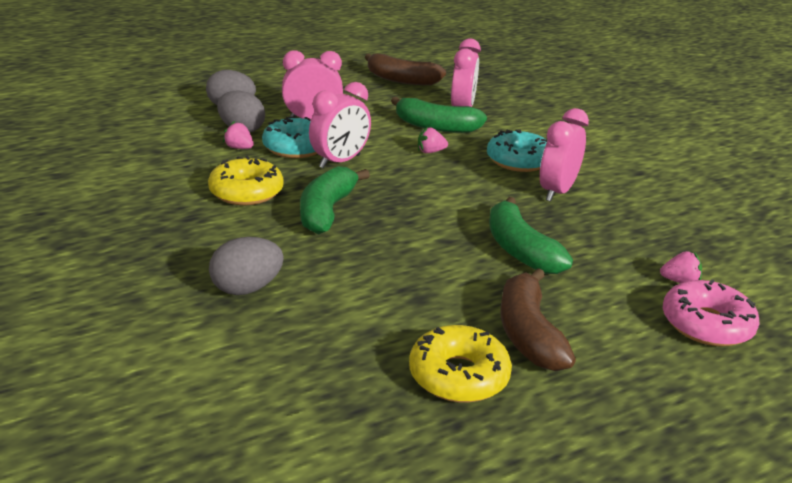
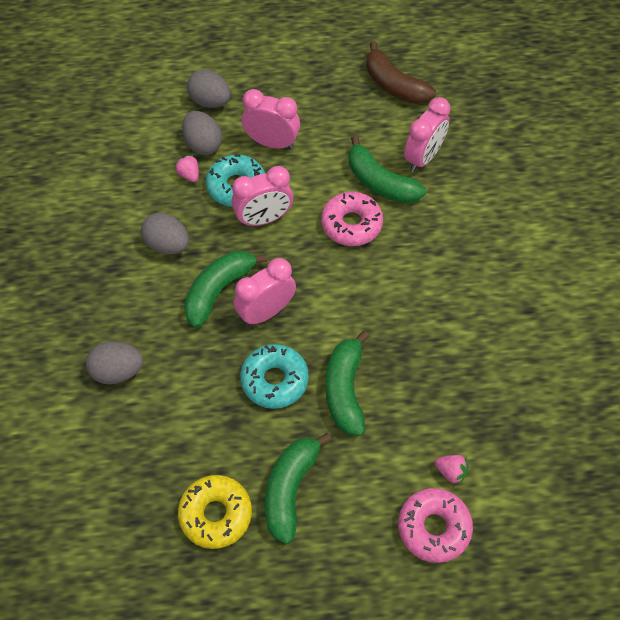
camera: 25 degrees right, 30 degrees up
yellow donut [208,156,284,205] -> grey egg [141,213,189,255]
pink strawberry [418,127,448,153] -> pink donut [321,191,383,246]
turquoise donut [487,129,547,172] -> turquoise donut moved to [240,344,309,409]
brown banana [500,268,576,371] -> green banana [265,433,332,544]
pink clock [540,108,589,202] -> pink clock moved to [234,258,296,326]

